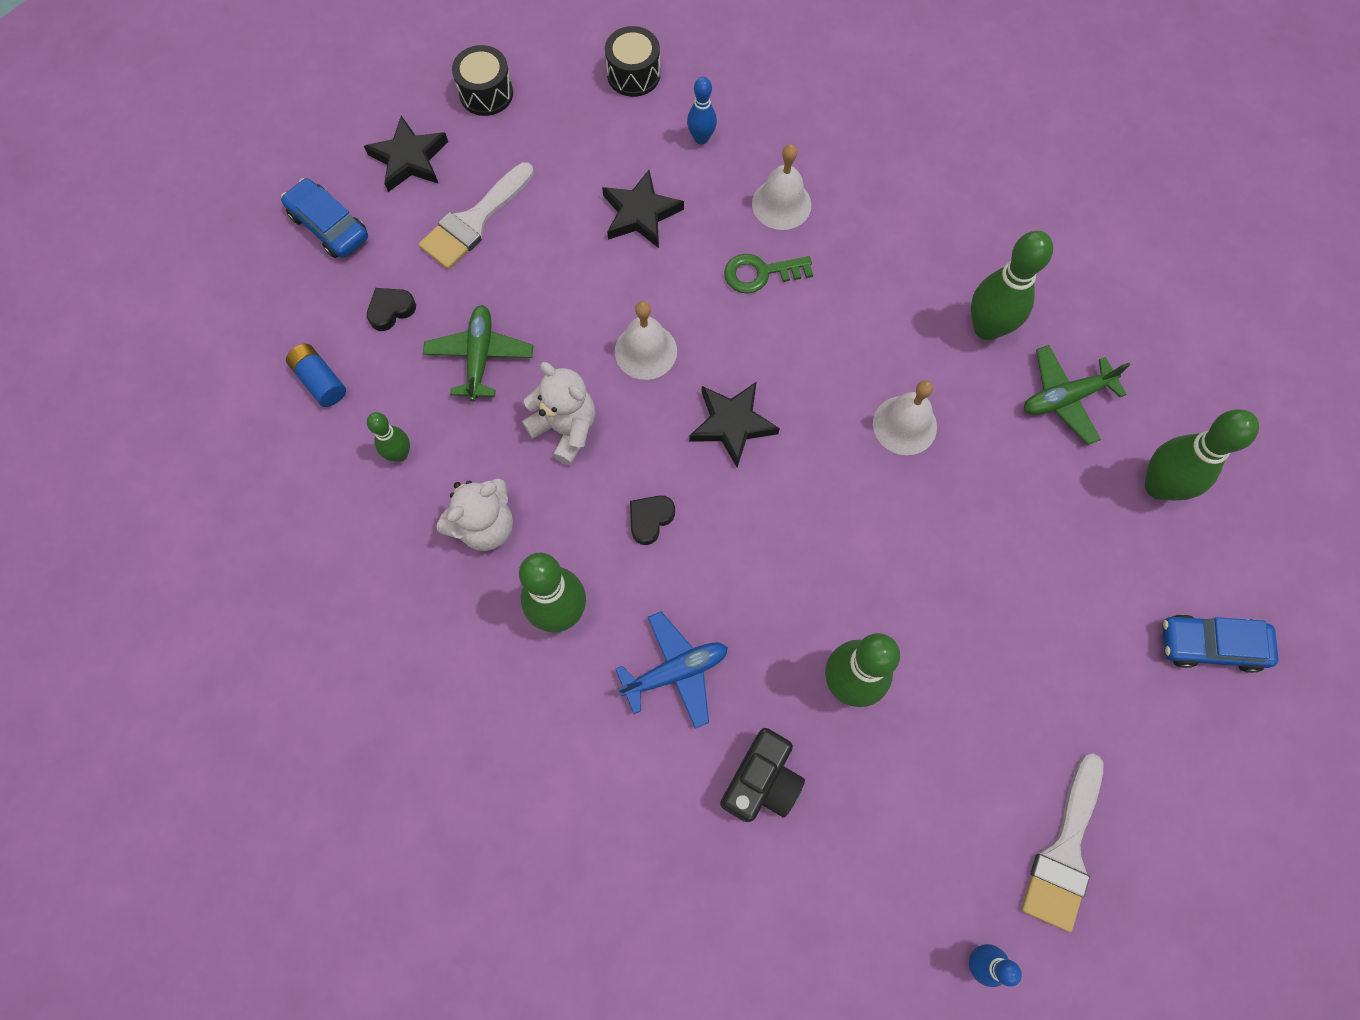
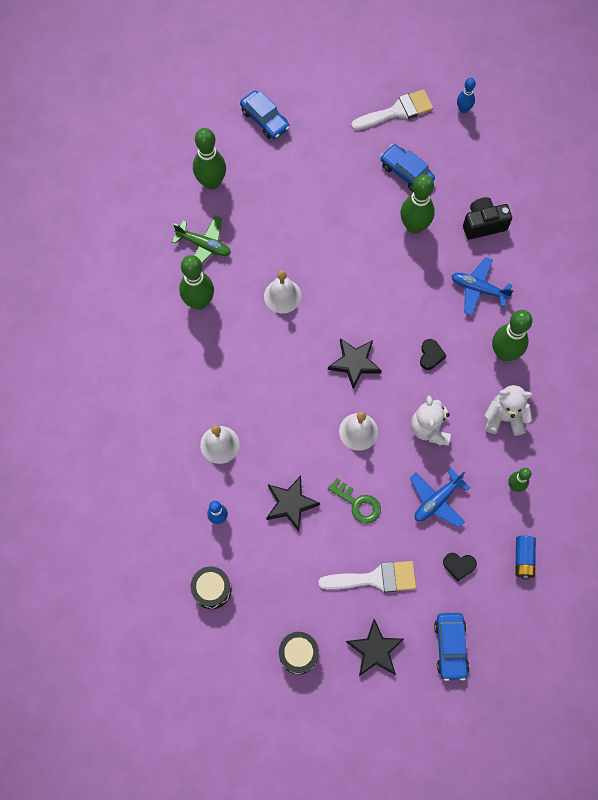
camera: 135 degrees left, 0 degrees up
green plane [423,305,533,401] -> blue plane [410,468,470,528]
black heart [630,495,675,545] -> black heart turned 75 degrees counterclockwise [420,339,447,370]
green key [724,254,813,294] -> green key moved to [328,478,381,524]
none -> blue car [380,144,435,192]

